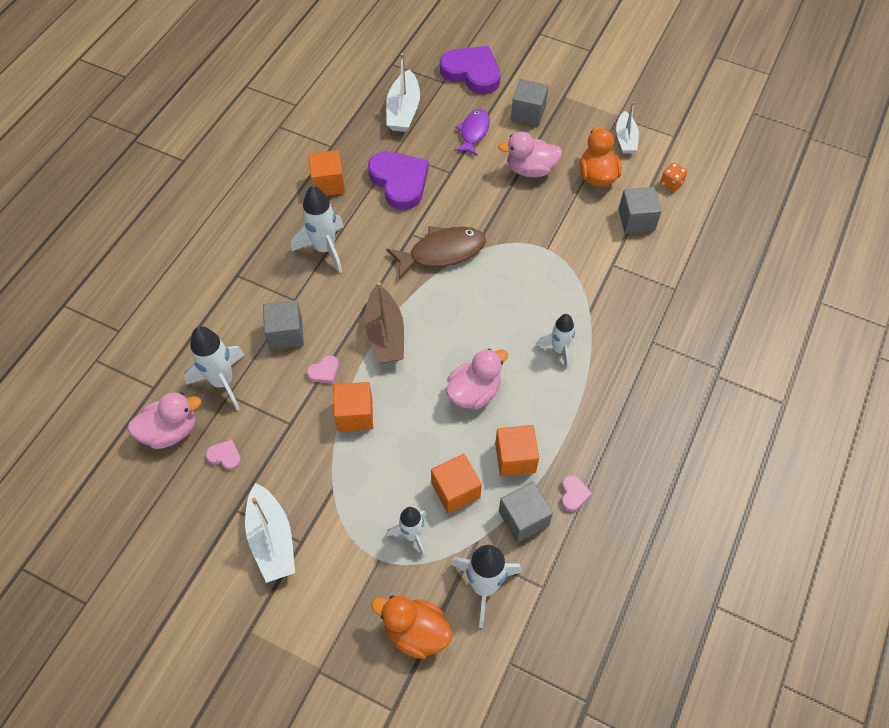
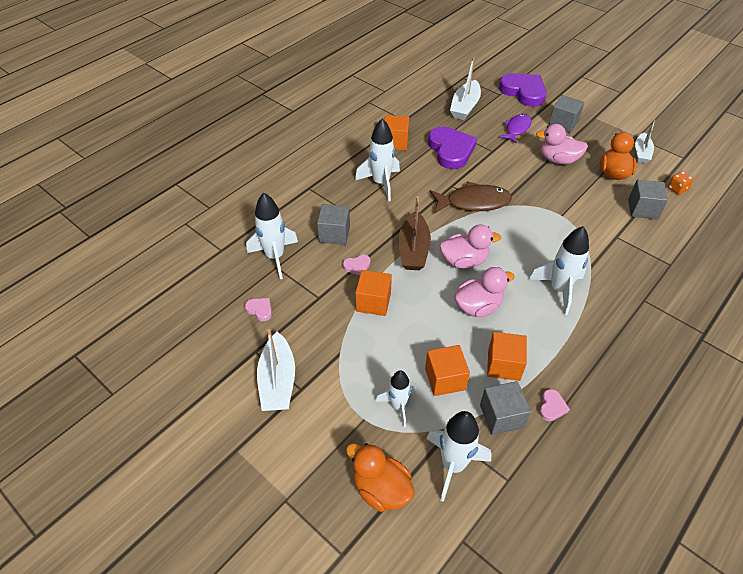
camera: 15 degrees right, 10 degrees down
pink duck [128,392,201,449] -> pink duck moved to [440,225,501,269]
white rocket [536,314,575,370] -> white rocket [529,226,589,315], size x1.54

